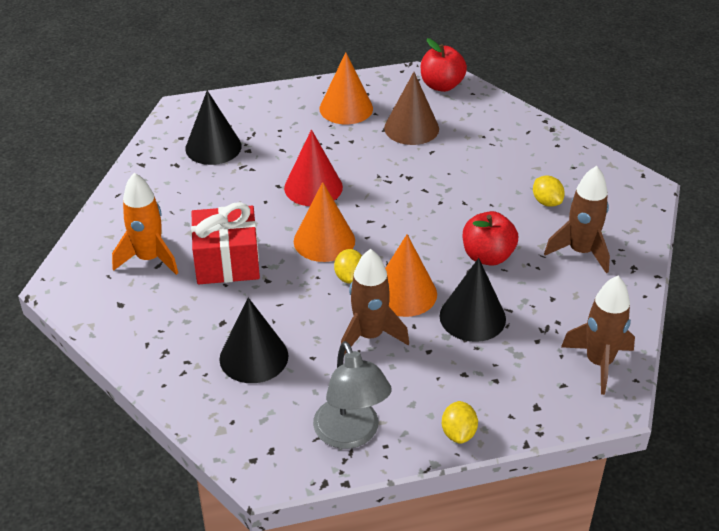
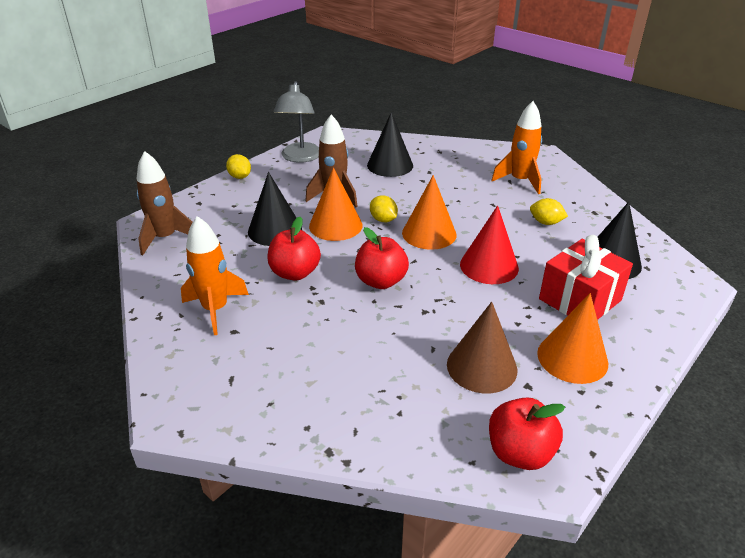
camera: 145 degrees right, 5 degrees down
red gift [191,202,260,284] -> red gift moved to [539,235,633,320]
grey lamp [313,341,392,449] -> grey lamp turned 120 degrees counterclockwise [273,81,319,163]
yellow lemon [533,175,565,207] -> yellow lemon moved to [530,198,568,225]
brown rocket [544,166,610,273] -> orange rocket [181,216,249,335]
none -> red apple [355,227,409,289]

